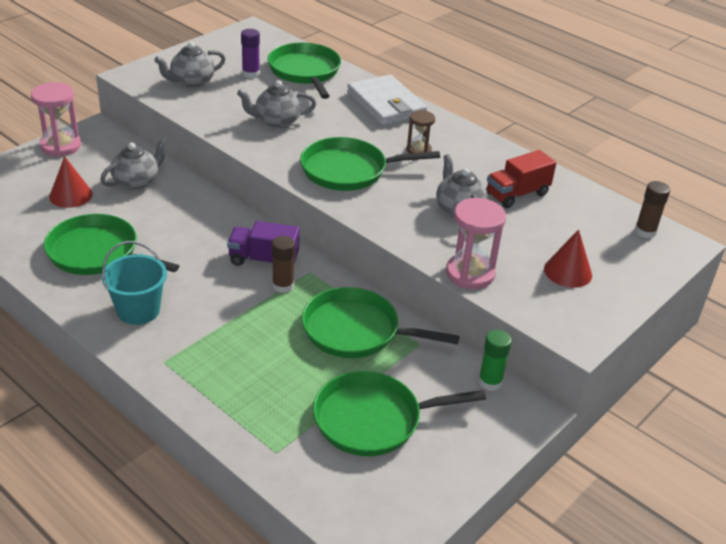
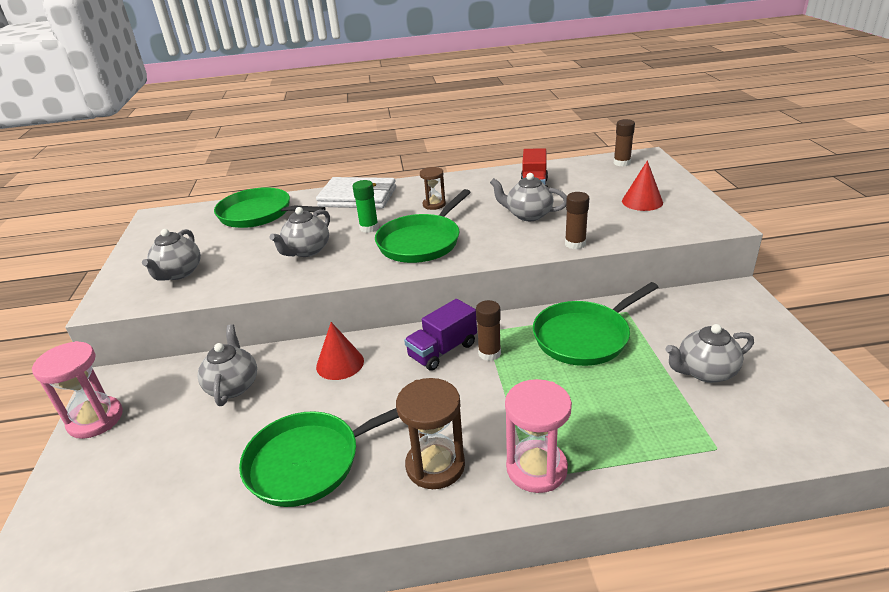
camera: 45 degrees left, 5 degrees down
red cone [49,156,93,208] -> red cone moved to [316,322,364,380]
turquoise bucket [101,241,167,325] -> brown hourglass [396,378,465,489]
purple glue stick [241,29,260,78] -> none
green pan [313,371,486,456] -> grey teapot [665,324,754,383]
pink hourglass [446,198,506,289] -> pink hourglass moved to [505,379,572,493]
green glue stick [478,330,512,391] -> green glue stick moved to [353,180,379,233]
none -> brown glue stick [565,192,589,249]

